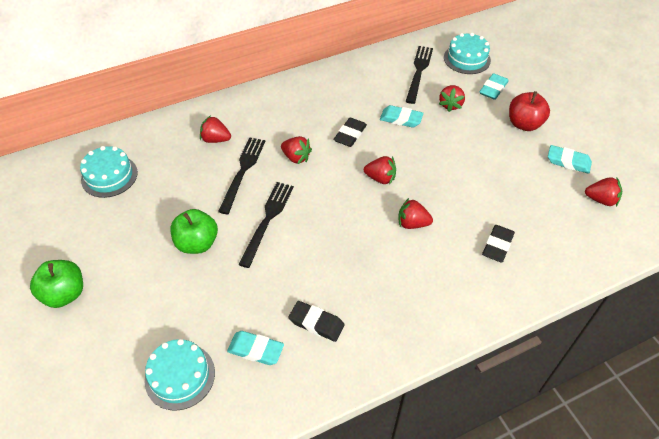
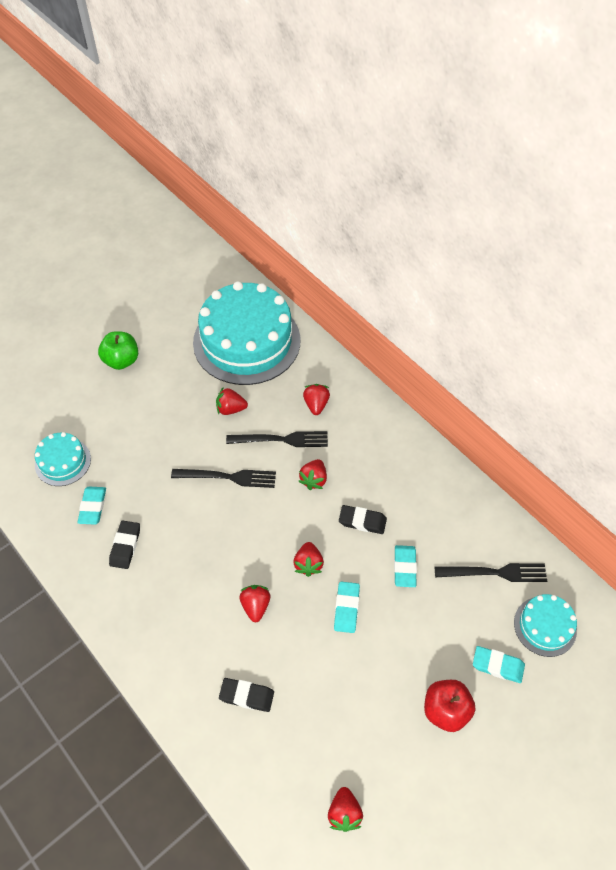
camera: 75 degrees right, 5 degrees up
turquoise cake [80,146,138,198] -> turquoise cake [193,282,300,385], size x2.13
green apple [170,209,218,254] -> none
red strawberry [439,85,465,112] -> red strawberry moved to [216,388,248,415]
turquoise eraser [548,145,592,174] -> turquoise eraser moved to [334,582,360,633]

